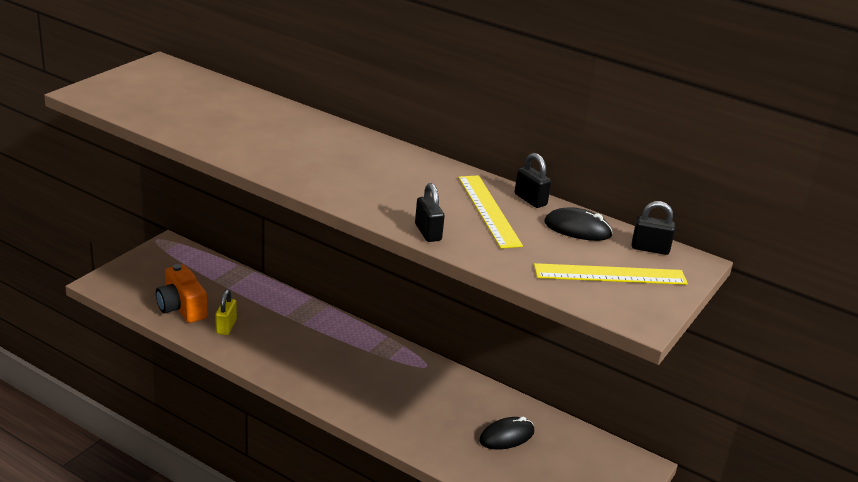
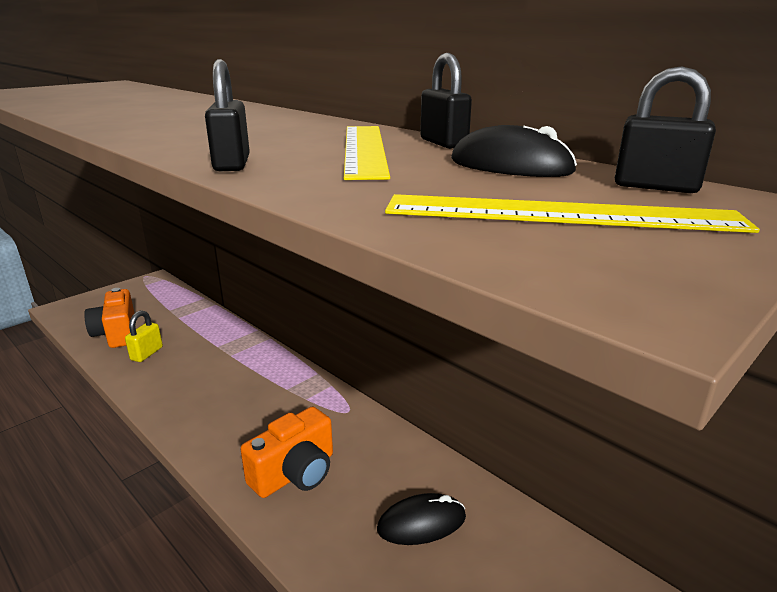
camera: 15 degrees right, 5 degrees down
none -> orange camera [240,406,333,498]

